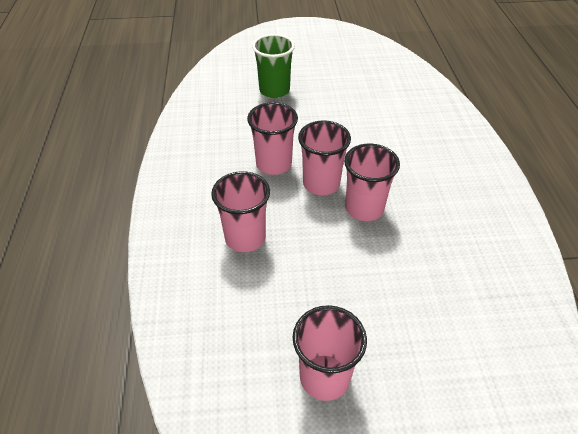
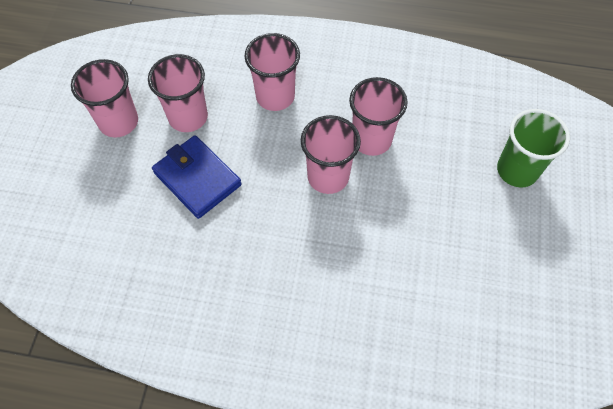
camera: 105 degrees right, 15 degrees up
pink cup [344,144,400,221] -> pink cup moved to [148,54,208,132]
none -> blue wallet [152,135,242,219]

